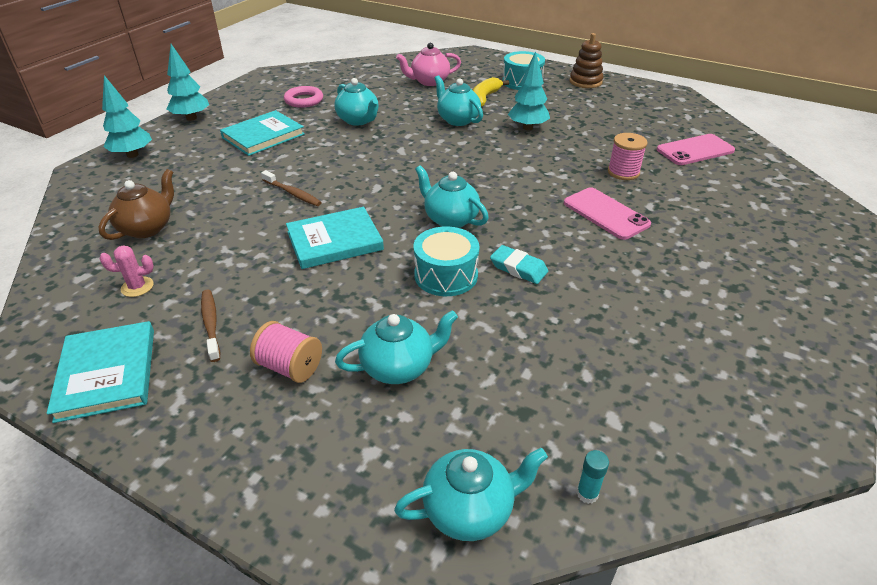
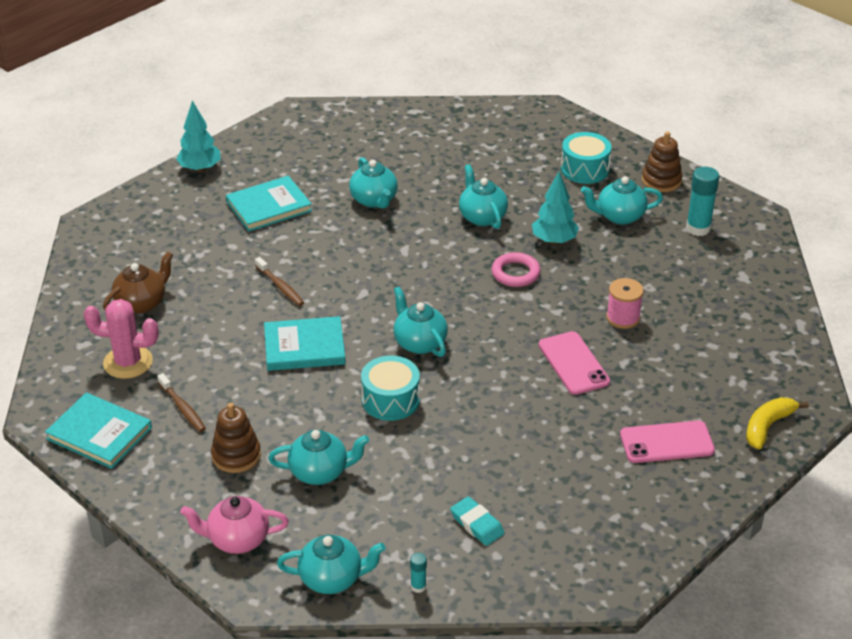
camera: 15 degrees right, 0 degrees up
turquoise book [47,321,154,423] -> turquoise book turned 60 degrees counterclockwise [45,393,152,469]
pink cactus [99,245,154,297] -> pink cactus [84,299,159,379], size x1.82
turquoise tree [102,75,152,158] -> none
brown toothbrush [201,290,220,362] -> brown toothbrush turned 150 degrees clockwise [157,373,206,432]
pink spool [250,321,322,383] -> brown stacking toy [211,403,261,473]
pink ring [284,86,323,108] -> pink ring moved to [492,252,541,287]
pink teapot [396,43,461,86] -> pink teapot moved to [180,496,289,554]
yellow banana [473,77,509,107] -> yellow banana moved to [746,397,809,449]
turquoise eraser [490,245,548,284] -> turquoise eraser moved to [450,496,505,546]
pink phone [657,134,735,165] -> pink phone moved to [620,421,715,463]
none -> turquoise teapot [581,176,663,225]
none -> turquoise glue stick [686,167,719,236]

